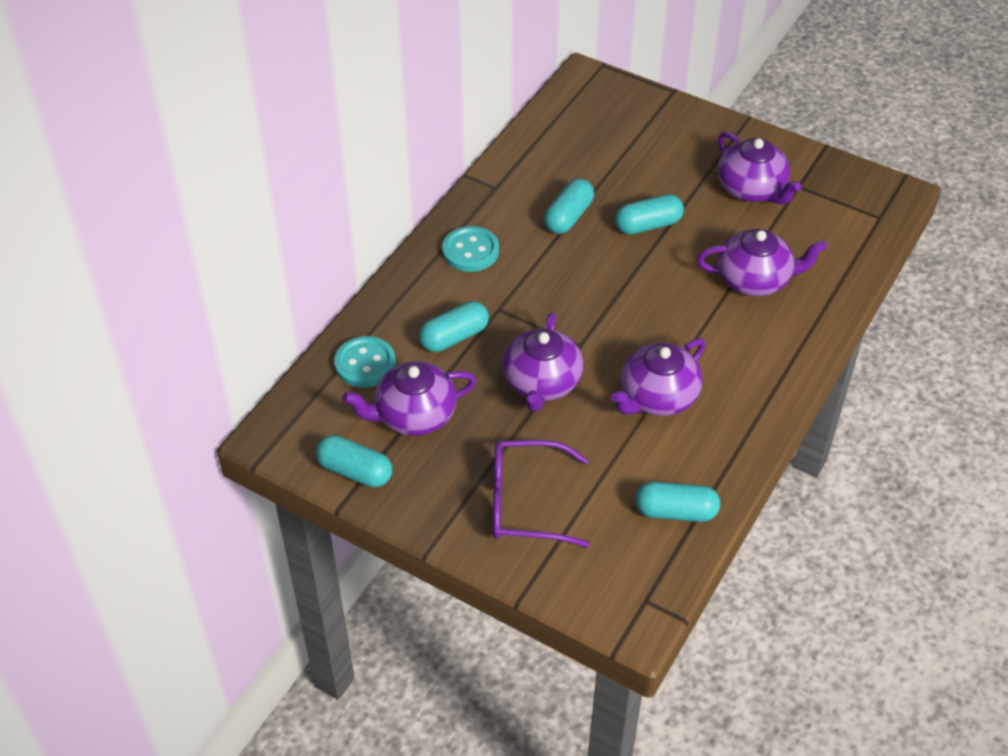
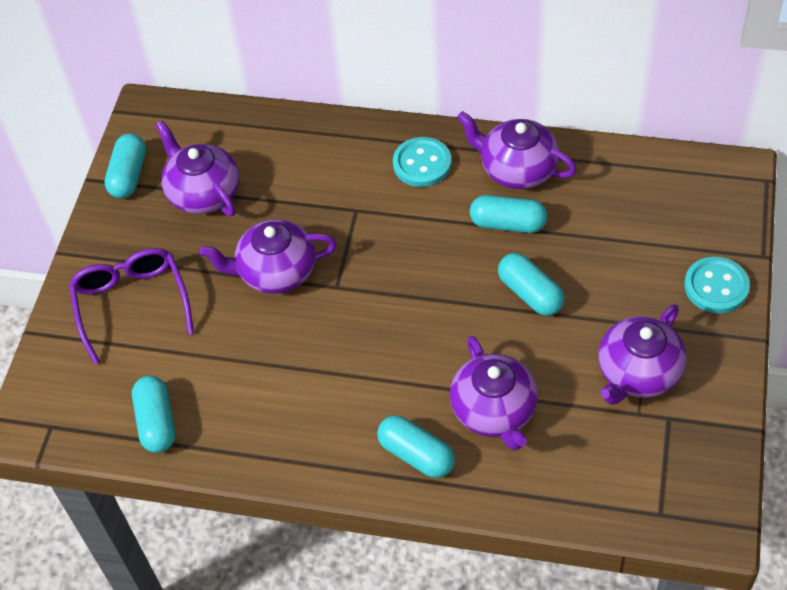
camera: 75 degrees right, 5 degrees up
turquoise button [334,336,396,388] -> turquoise button moved to [684,257,750,313]
turquoise capsule [419,301,489,352] -> turquoise capsule moved to [377,415,455,478]
purple teapot [611,338,706,416] -> purple teapot moved to [457,111,577,189]

